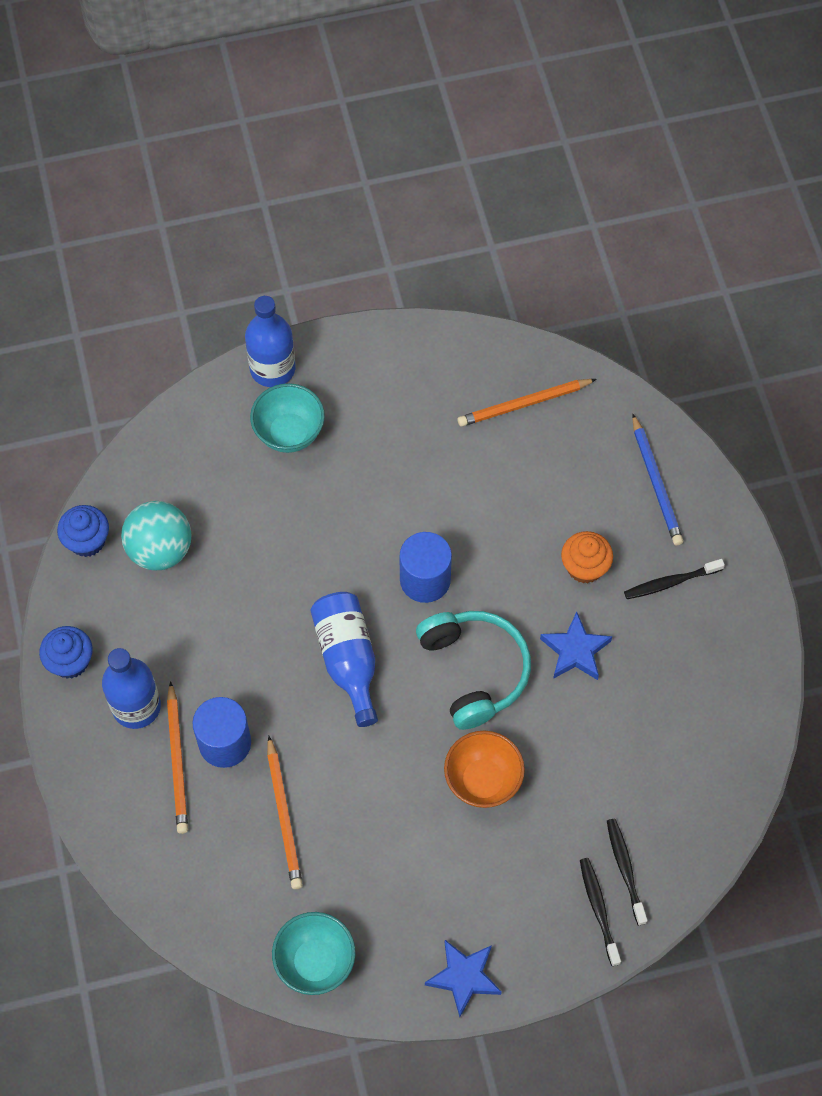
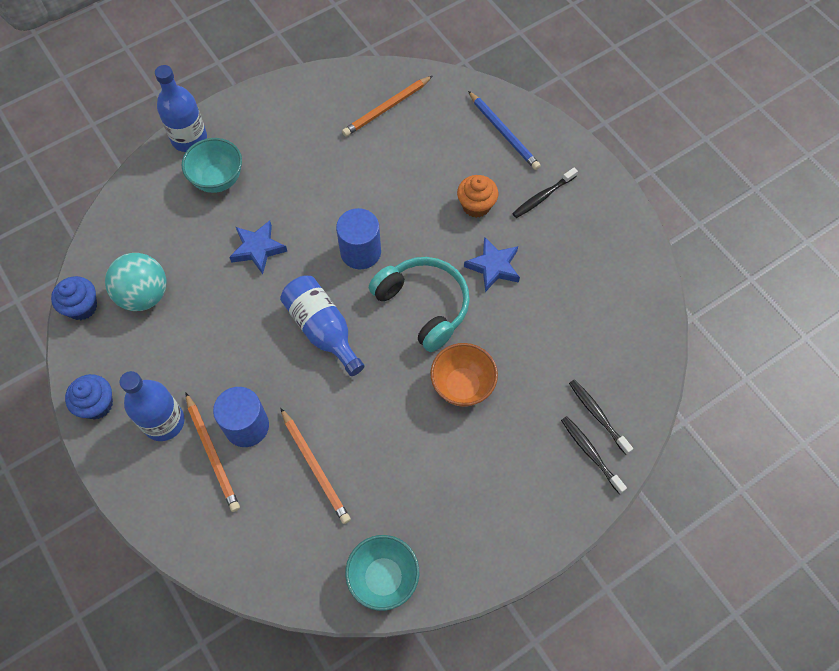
camera: 20 degrees left, 0 degrees up
blue star [425,940,502,1017] -> blue star moved to [229,221,287,274]

